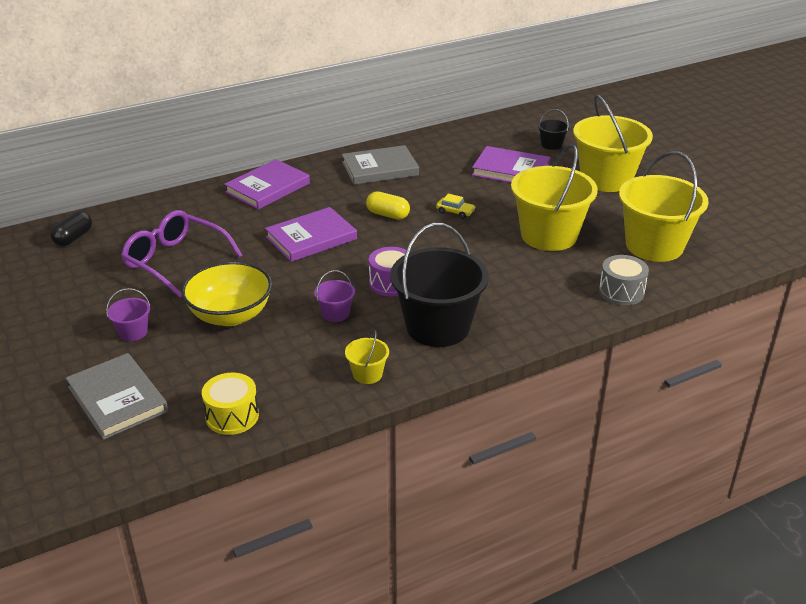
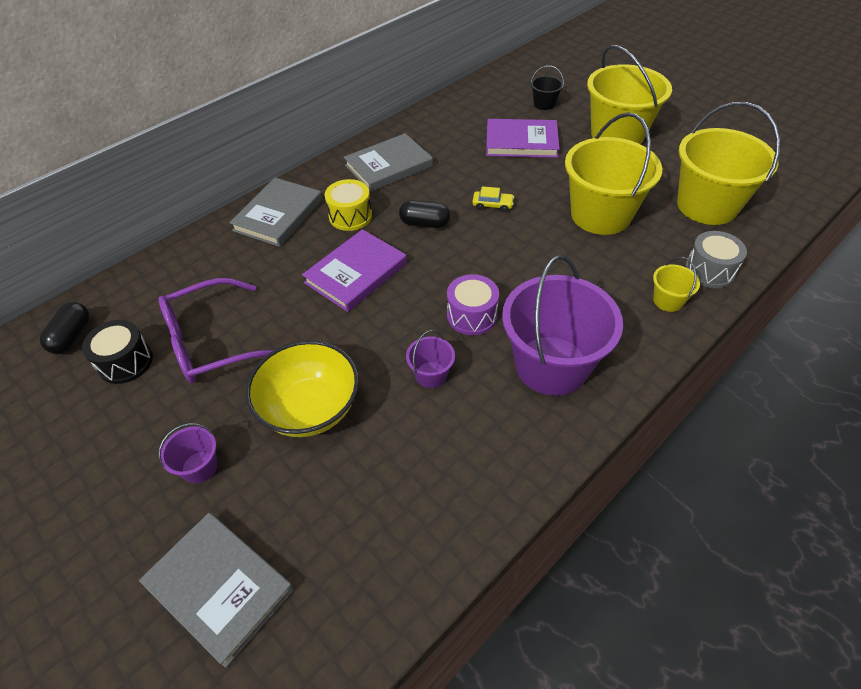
camera: 15 degrees left, 15 degrees up
purple glasses [121,210,243,298] -> purple glasses turned 45 degrees counterclockwise [158,278,274,383]
yellow drum [202,373,259,435] -> yellow drum moved to [325,179,372,231]
purple book [224,159,310,210] -> grey book [229,178,322,247]
yellow bucket [345,330,389,384] -> yellow bucket moved to [653,257,700,312]
yellow capsule [366,192,410,219] -> black capsule [399,200,450,228]
black bucket [390,223,489,347] -> purple bucket [502,255,623,396]
none -> black drum [82,320,153,384]

